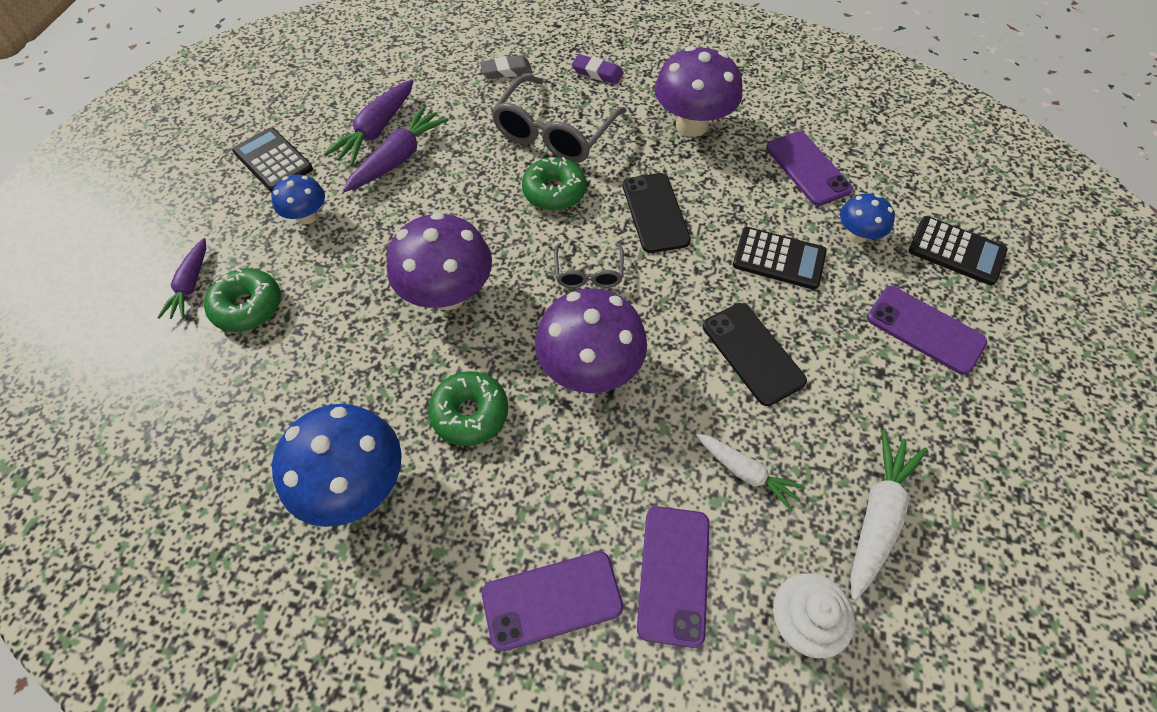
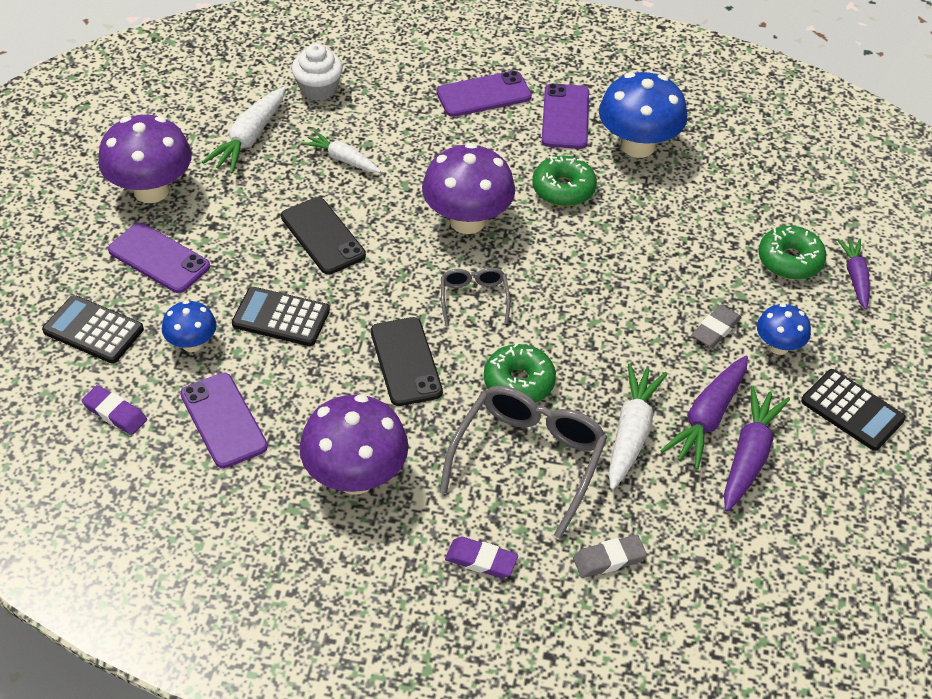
camera: 175 degrees right, 10 degrees down
purple mushroom [386,212,492,310] -> purple mushroom moved to [98,115,192,203]
purple phone [637,506,710,648] -> purple phone moved to [542,83,589,149]
none -> purple eraser [81,385,147,435]
none -> white carrot [608,364,667,490]
none -> grey eraser [691,305,742,348]

